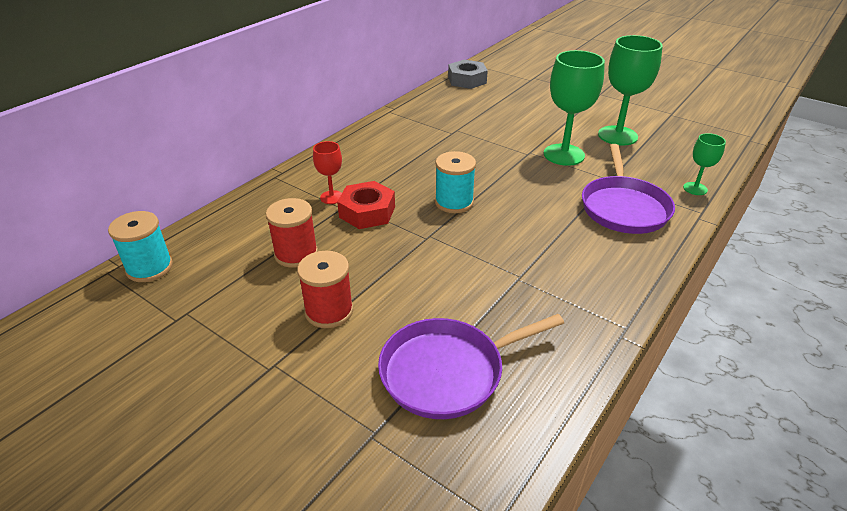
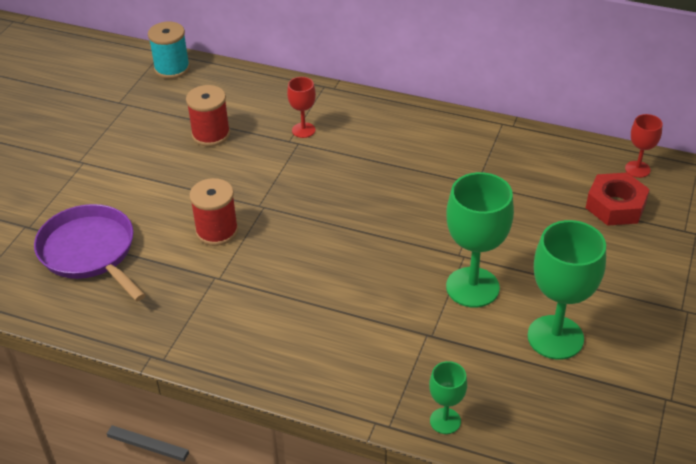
camera: 75 degrees right, 5 degrees up
red spool [297,251,353,328] -> red spool moved to [189,178,238,246]
red nut [337,181,395,229] -> red nut moved to [586,173,650,226]
turquoise spool [435,151,476,213] -> none
grey nut [448,60,488,89] -> red goblet [625,114,663,178]
purple pan [582,144,675,234] -> none

